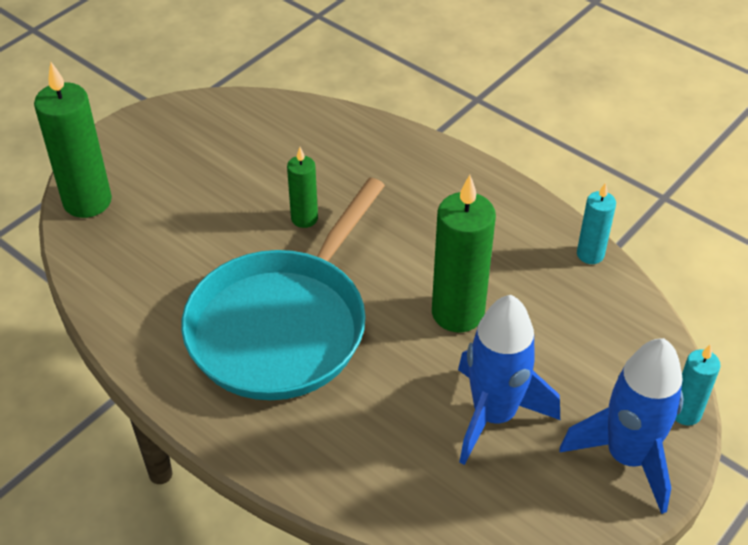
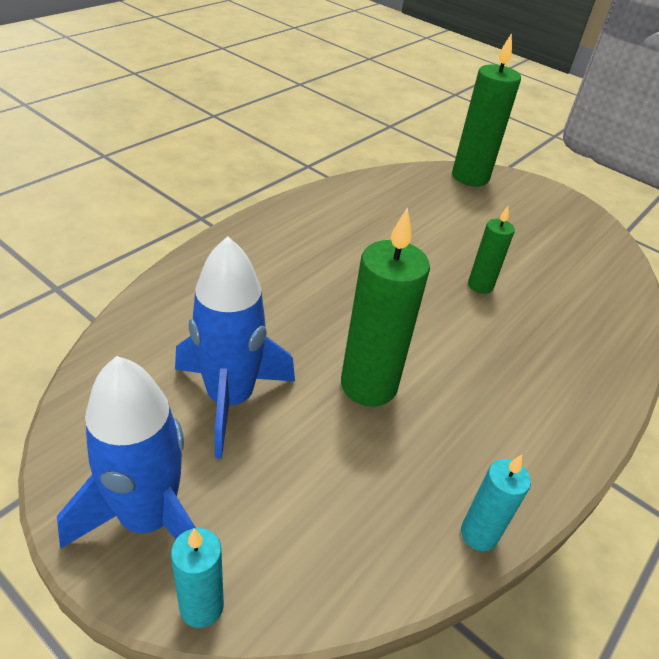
camera: 85 degrees right, 5 degrees down
turquoise pan [181,178,385,400] -> none

